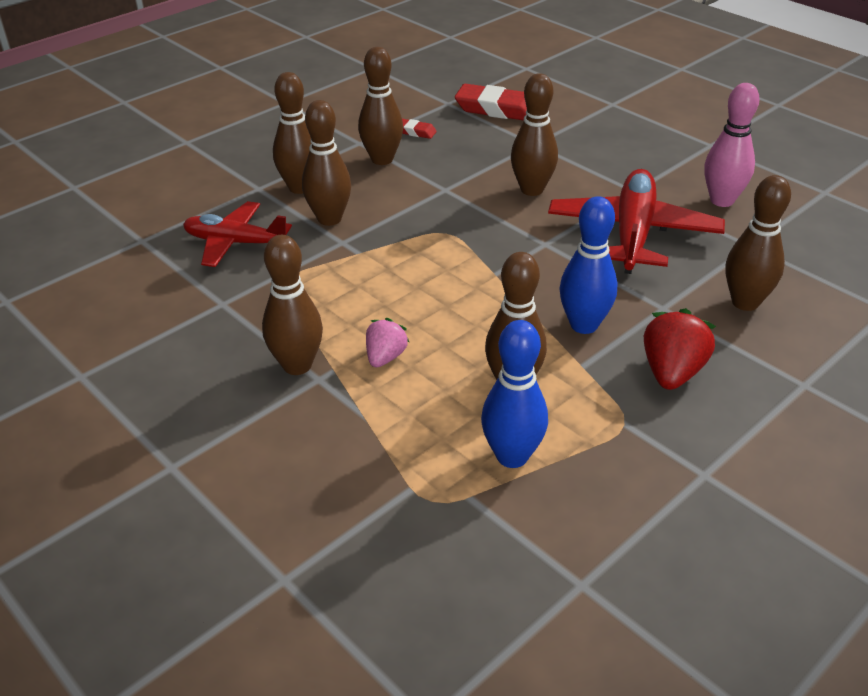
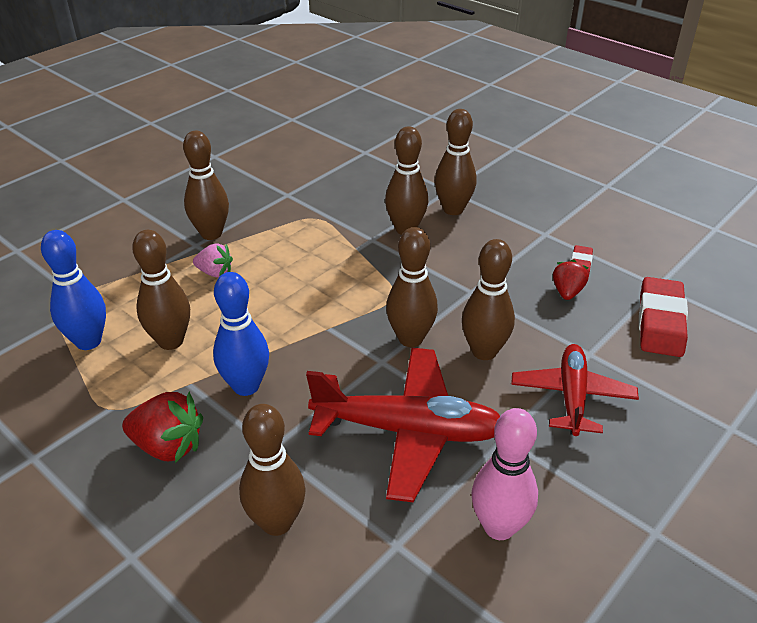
camera: 85 degrees right, 0 degrees up
red plane [183,201,292,267] -> red plane moved to [511,344,639,436]
brown bowling pin [358,47,403,165] -> brown bowling pin moved to [386,227,438,347]
none -> red strawberry [553,259,588,300]

